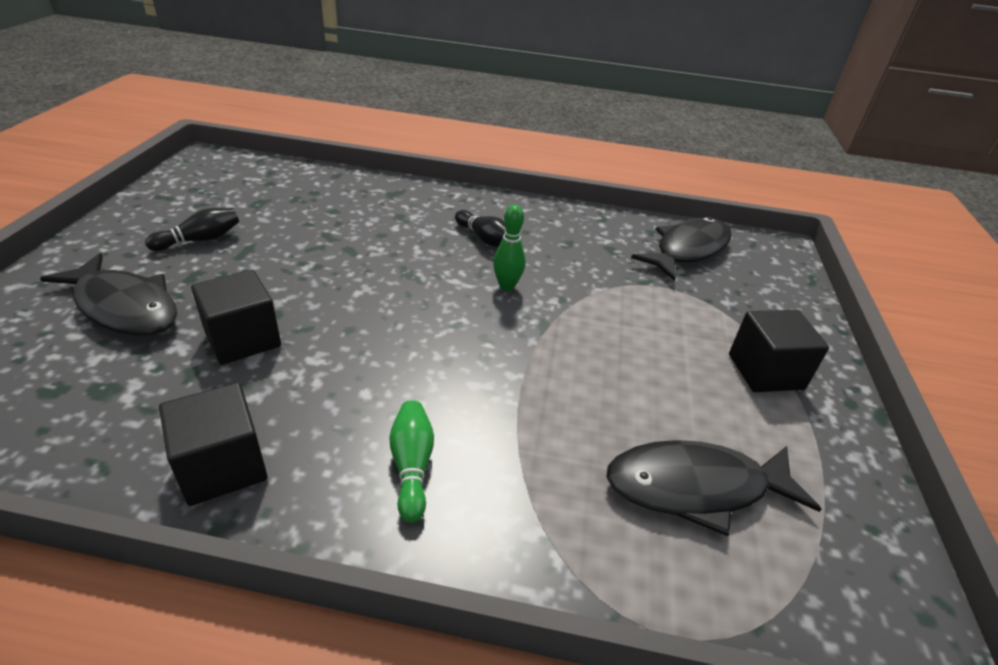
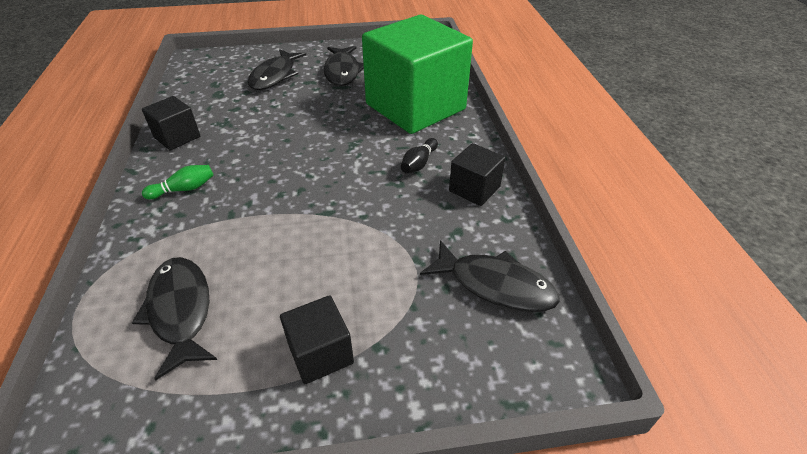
camera: 75 degrees right, 5 degrees up
black bowling pin [145,208,239,251] -> black fish [324,46,364,86]
black cube [191,269,281,365] -> black cube moved to [449,143,506,206]
green bowling pin [493,205,526,291] -> none
none -> green cube [362,15,473,134]

